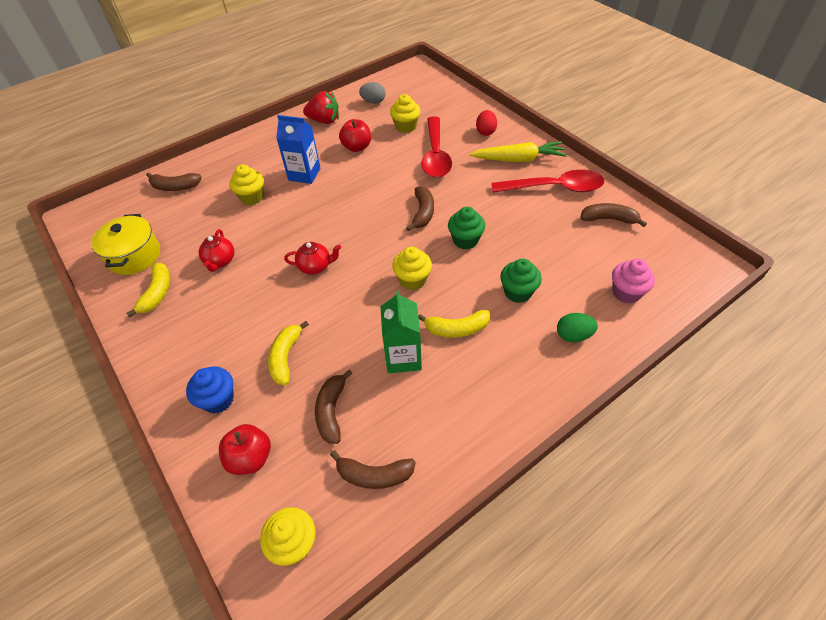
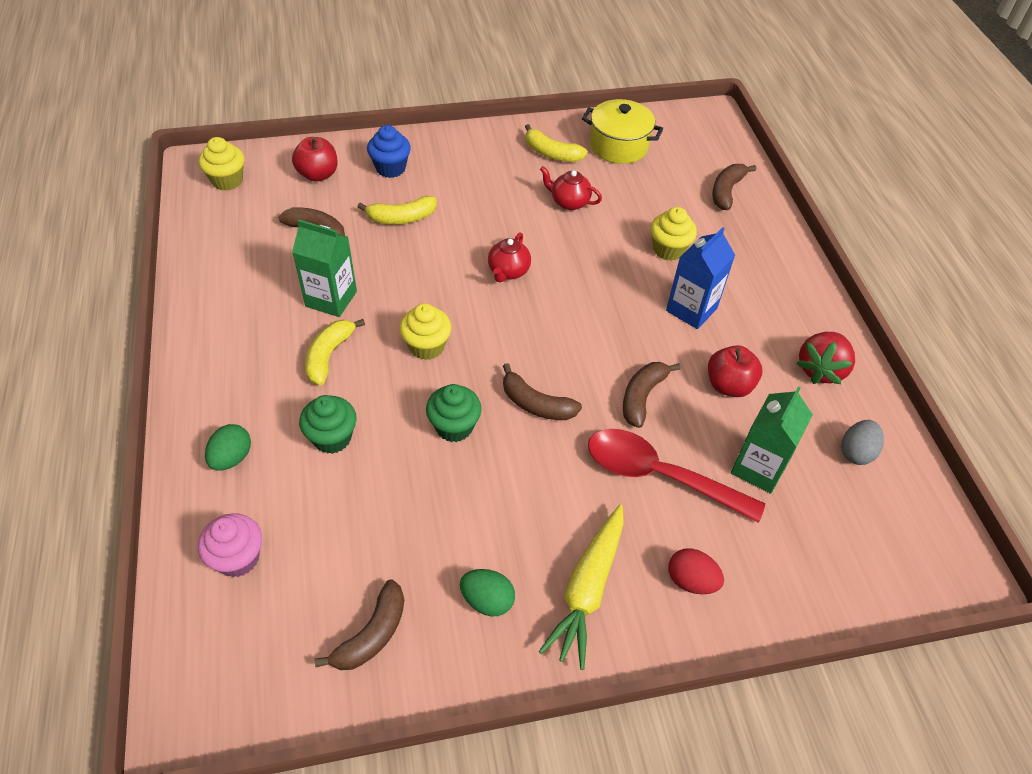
camera: 110 degrees right, 0 degrees up
yellow banana [268,321,309,385] -> yellow banana turned 135 degrees clockwise [358,196,437,224]
brown banana [330,450,416,489] -> brown banana moved to [623,362,681,428]
yellow cupcake [390,94,420,133] -> green carton [731,387,813,494]
red spoon [491,170,604,193] -> green egg [460,569,515,617]

